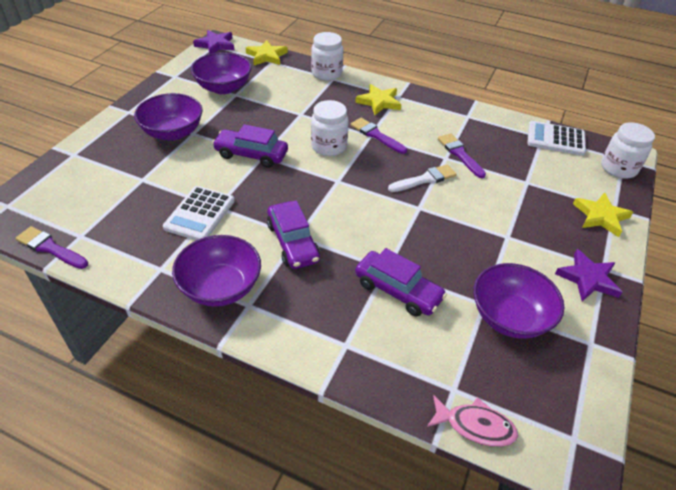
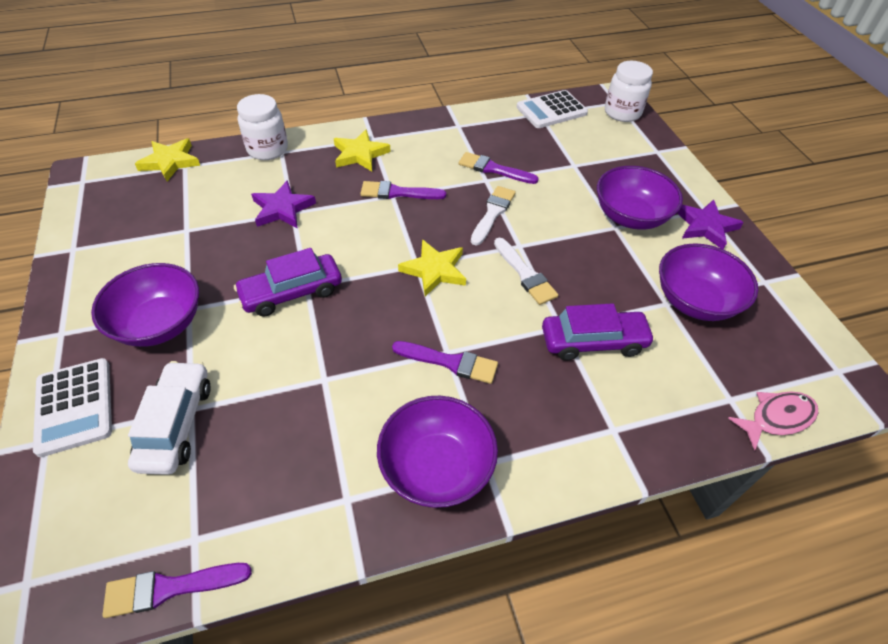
camera: 40 degrees left, 5 degrees up
white calculator [163,186,235,240] -> white calculator moved to [33,358,112,457]
purple bowl [191,52,251,94] -> purple bowl moved to [597,166,683,230]
purple star [193,30,234,54] -> purple star moved to [251,180,316,228]
purple car [267,200,320,269] -> purple brush [392,341,498,384]
white jar [311,100,349,156] -> none
yellow star [573,193,633,237] -> yellow star moved to [398,239,466,297]
none -> white car [128,361,211,475]
none -> white brush [494,238,558,305]

